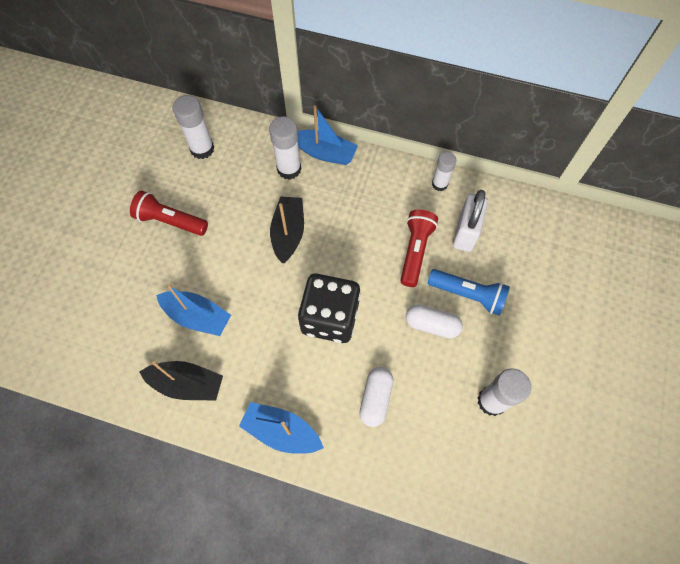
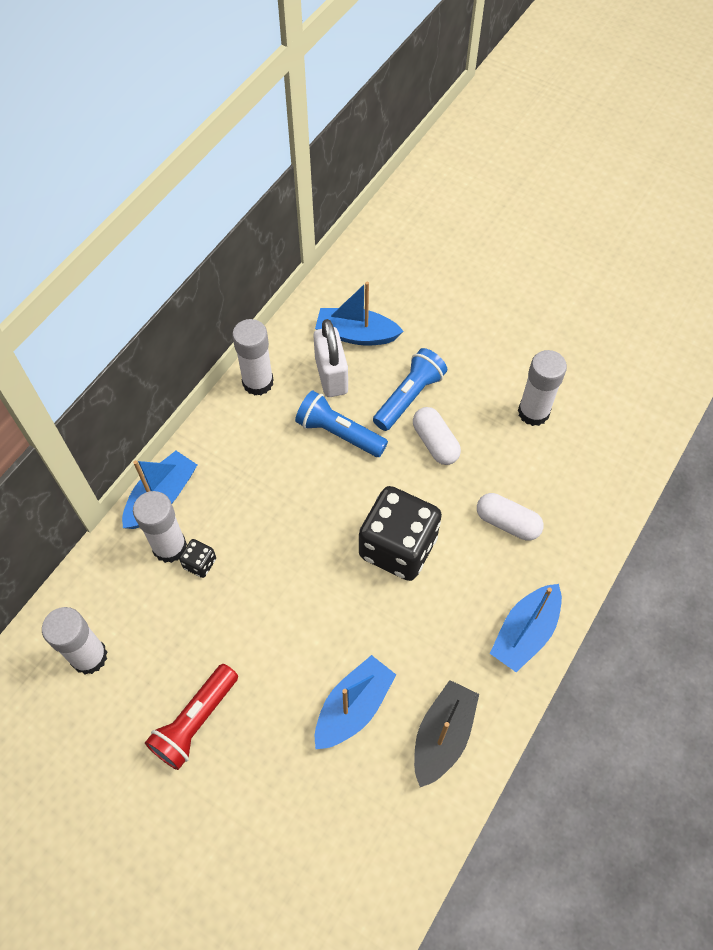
camera: 75 degrees left, 5 degrees down
black boat [270,196,304,263] -> none
red flashlight [400,210,438,287] -> blue flashlight [295,390,388,457]
white capsule [406,304,463,339] -> white capsule turned 60 degrees counterclockwise [413,407,461,465]
white glue stick [432,152,456,191] -> white glue stick [232,319,273,396], size x1.53
white padlock [453,190,488,252] -> white padlock turned 45 degrees clockwise [313,319,348,397]
none -> black dice [179,539,216,578]
none -> blue boat [315,281,404,346]

